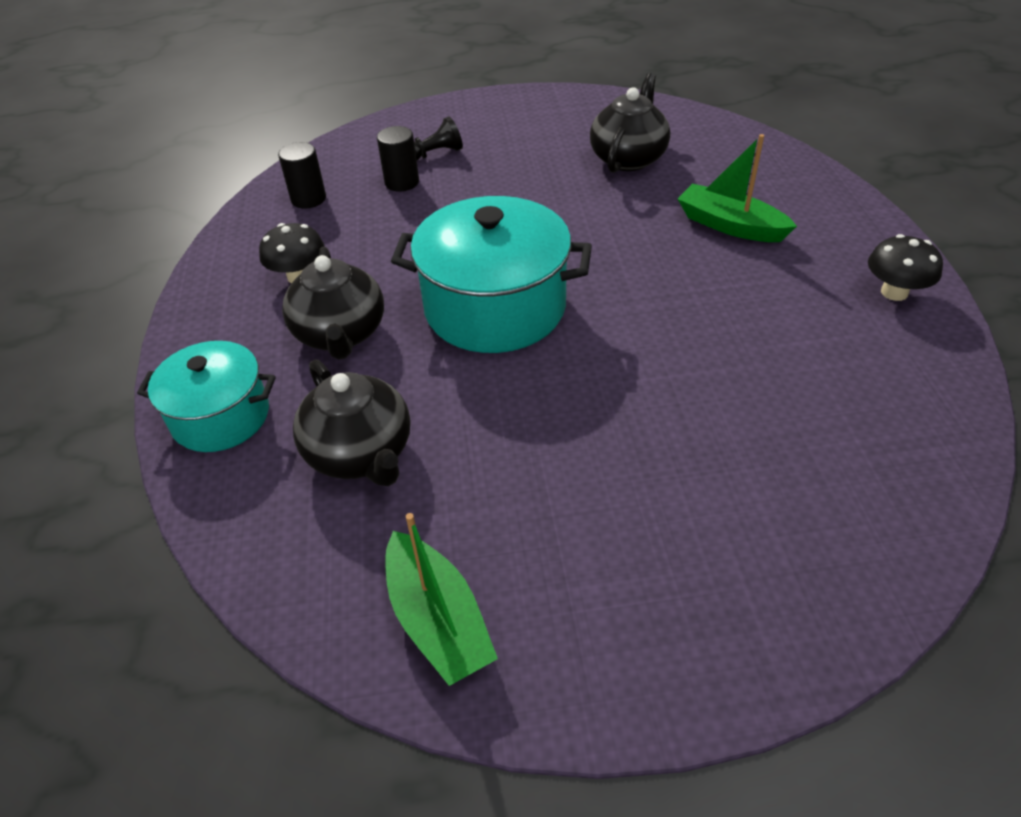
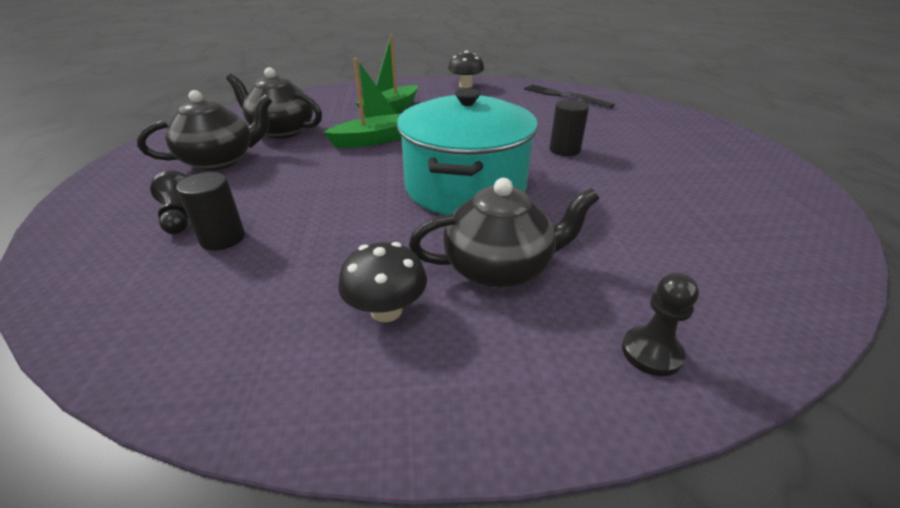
camera: 90 degrees left, 10 degrees down
turquoise pot [137,341,276,452] -> black pawn [622,273,699,376]
black cylinder [278,142,326,209] -> black cylinder moved to [550,99,589,156]
black teapot [293,359,410,486] -> black teapot moved to [137,90,272,171]
green boat [385,513,498,686] -> green boat moved to [323,58,402,148]
none -> black fork [524,84,615,108]

